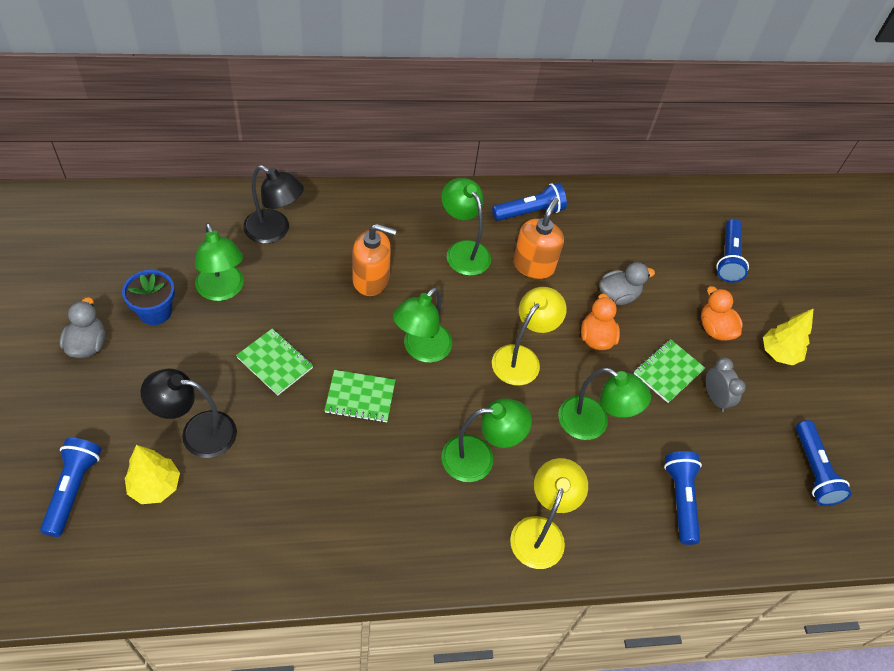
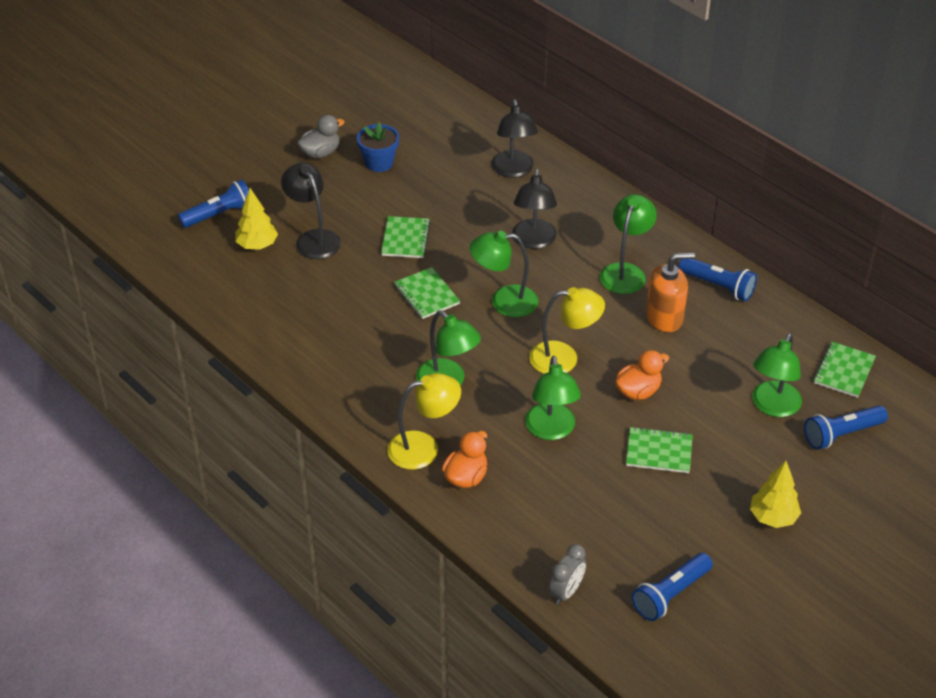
camera: 60 degrees right, 10 degrees down
green lamp [195,223,244,301] -> green lamp moved to [752,333,802,417]
orange soap dispenser [352,224,396,296] -> black lamp [512,169,557,249]
grey duck [599,262,655,305] -> none
blue flashlight [664,451,702,545] -> none
orange duck [701,286,743,341] -> orange duck moved to [442,431,487,488]
grey clock [706,357,746,412] -> grey clock moved to [549,544,586,605]
none -> green notebook [814,342,876,398]

